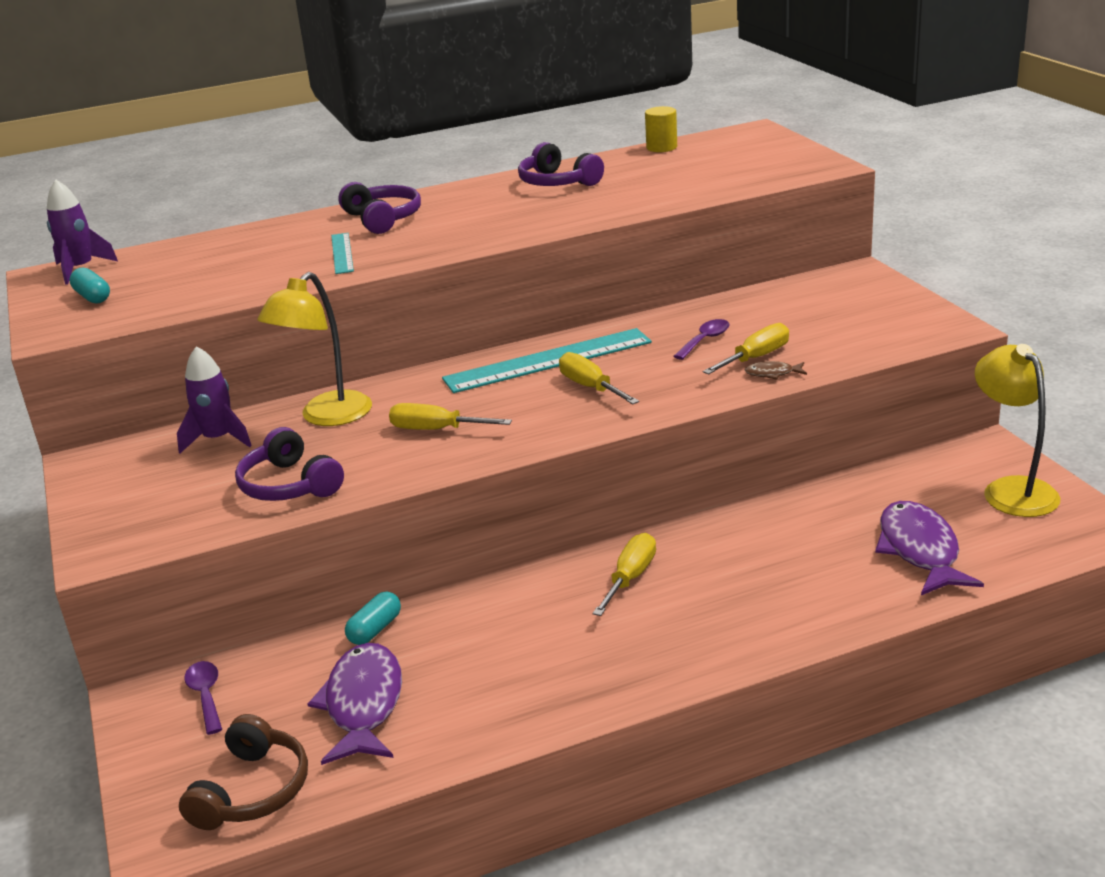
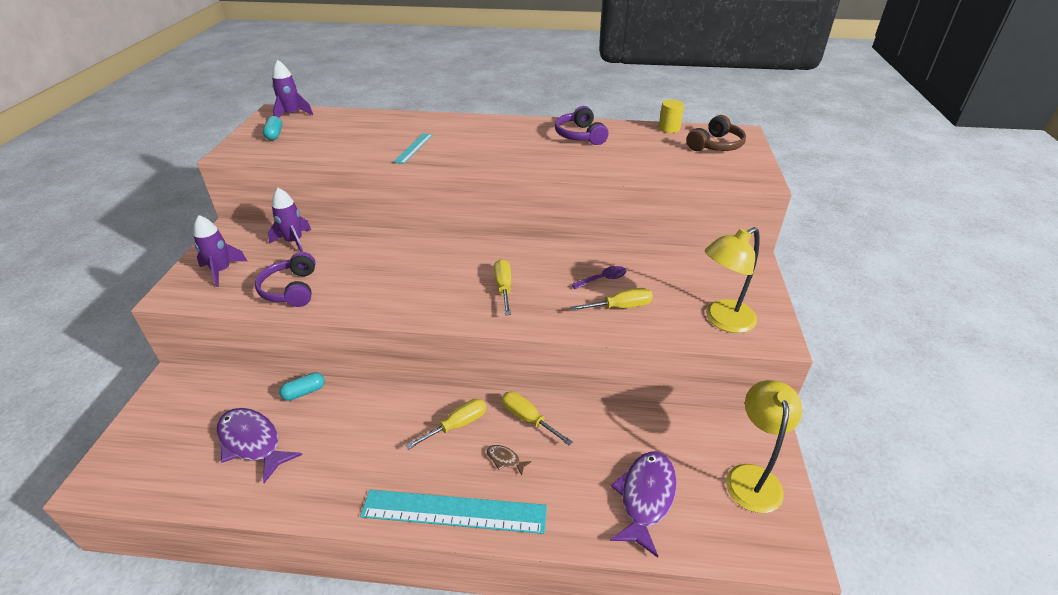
camera: 25 degrees right, 10 degrees up
brown headphones [179,714,308,830] -> brown headphones moved to [686,115,746,151]
purple spoon [185,661,222,735] -> none
yellow lamp [257,272,372,426] -> yellow lamp moved to [705,227,760,333]
purple fish [307,643,402,765] -> purple fish turned 75 degrees counterclockwise [217,408,302,483]
purple headphones [338,182,421,234] -> none
yellow screwdriver [389,403,512,430] -> yellow screwdriver moved to [502,391,573,446]
turquoise ruler [442,328,652,393] -> turquoise ruler moved to [360,490,547,534]
brown fish [745,361,807,380] -> brown fish moved to [487,445,532,475]
none -> purple rocket [193,215,247,287]

